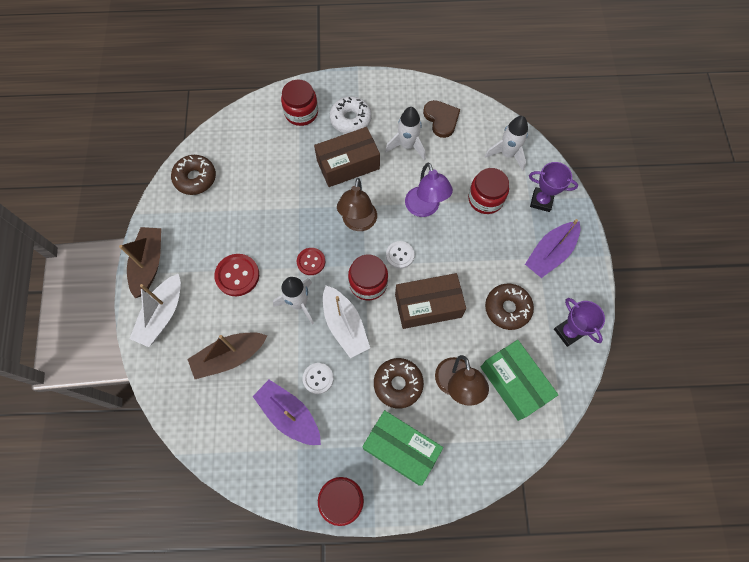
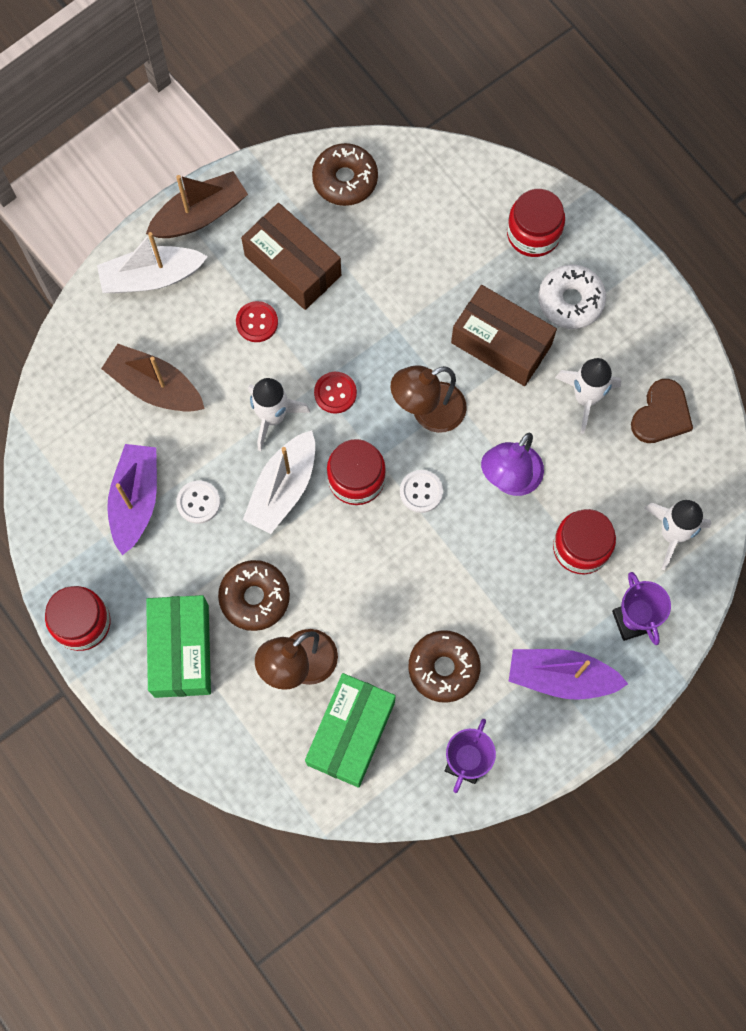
camera: 55 degrees right, 5 degrees up
red button [214,254,259,296] -> red button [236,301,278,342], size x0.66
brown box [395,273,466,329] -> brown box moved to [241,203,341,310]

